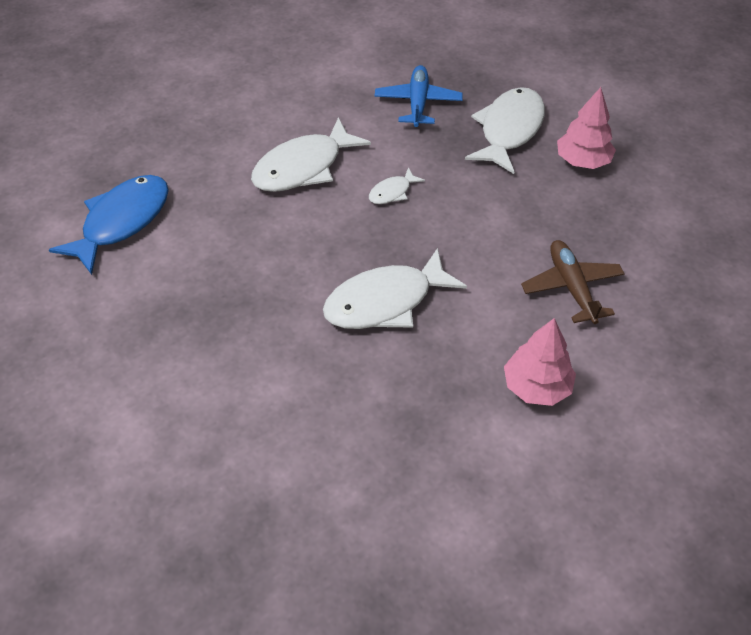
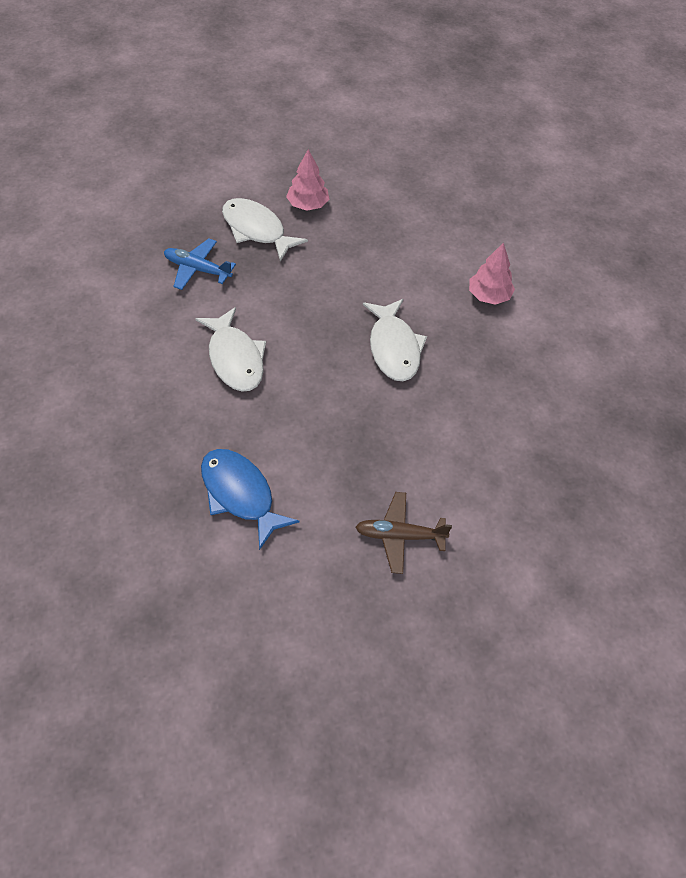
camera: 75 degrees left, 5 degrees up
white fish [369,167,425,204] -> none
brown plane [521,240,625,324] -> brown plane moved to [355,492,452,574]

